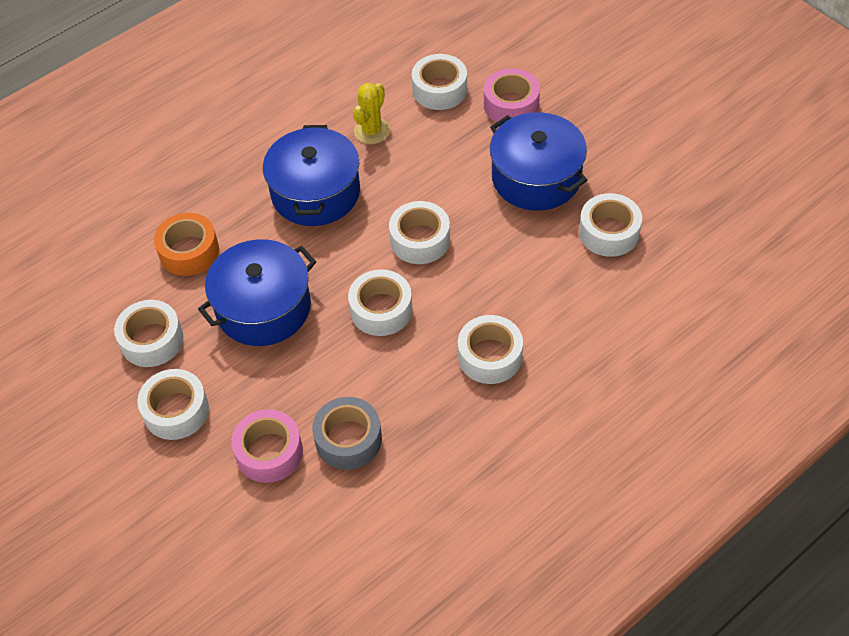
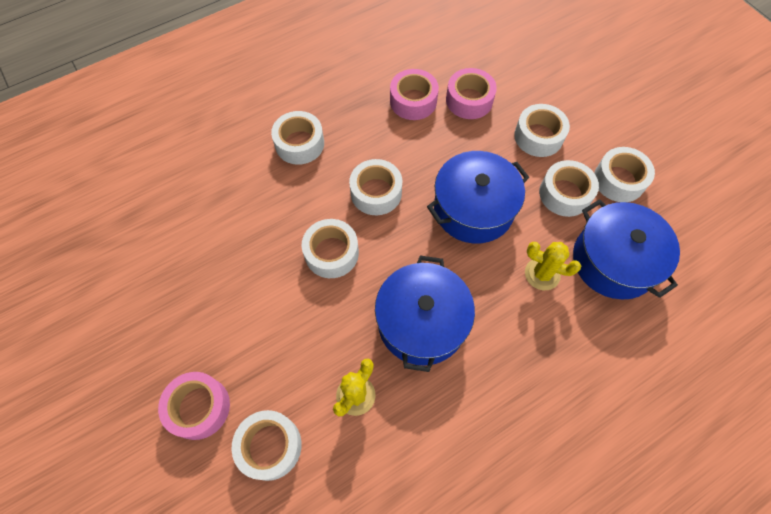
camera: 175 degrees left, 10 degrees up
orange tape [154,213,219,276] -> yellow cactus [525,242,581,290]
grey tape [312,397,382,470] -> pink tape [390,69,439,120]
blue pot [490,112,587,211] -> blue pot moved to [573,200,680,300]
white tape [579,193,642,257] -> white tape moved to [594,147,655,202]

